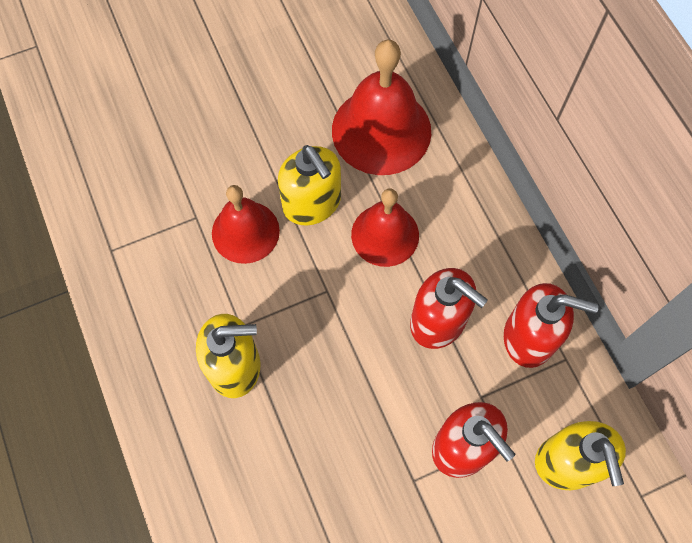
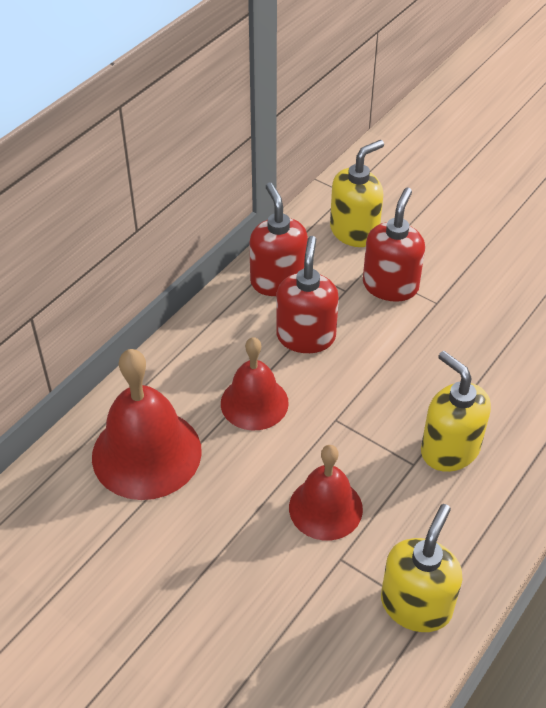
camera: 120 degrees left, 20 degrees down
yellow soap dispenser [278,145,341,226] -> yellow soap dispenser moved to [381,504,463,632]

